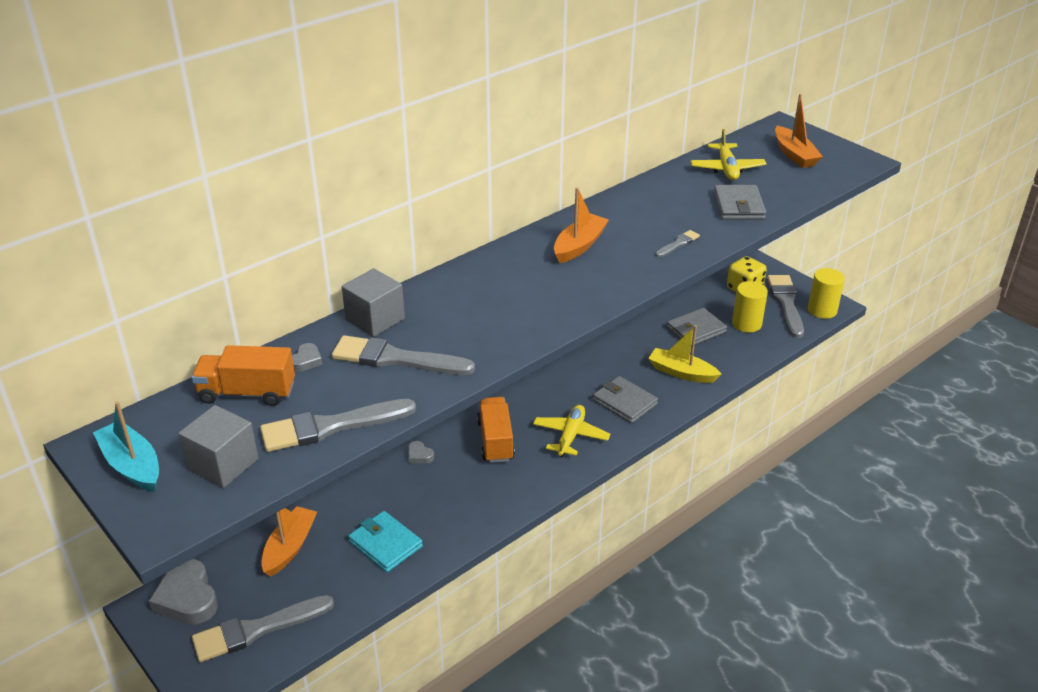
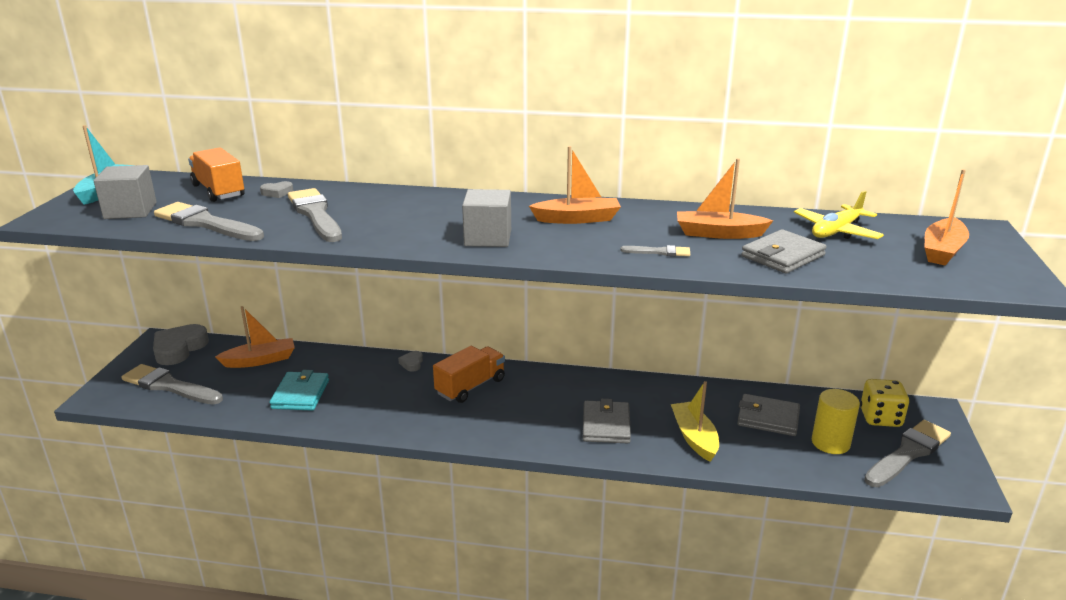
camera: 50 degrees right, 10 degrees down
grey cube [342,268,405,337] -> grey cube moved to [462,189,511,247]
yellow plane [533,405,610,457] -> none
yellow cylinder [808,268,845,319] -> none
none -> orange boat [677,158,774,239]

